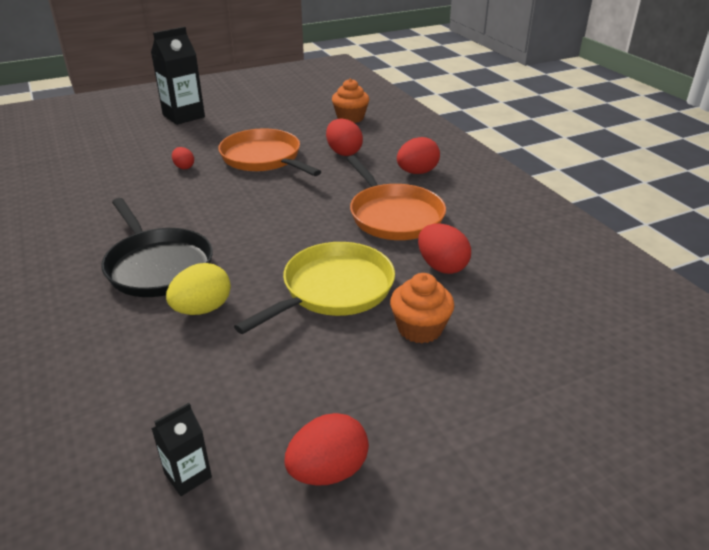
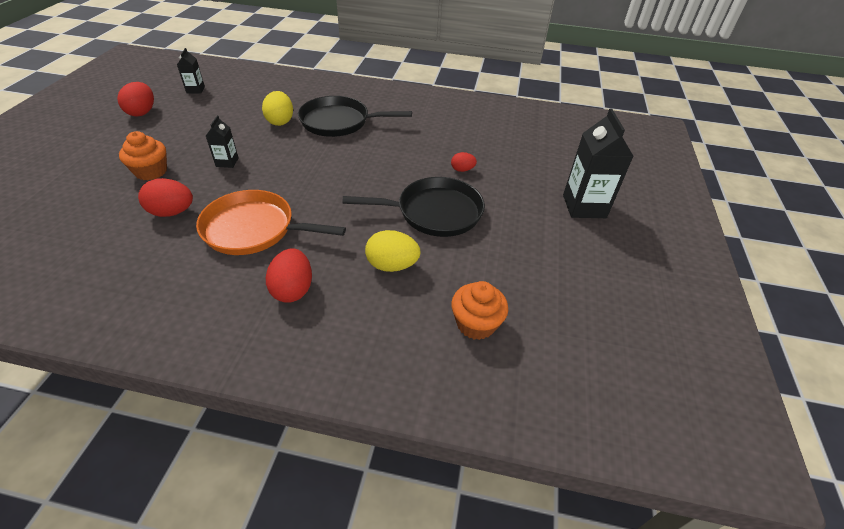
camera: 125 degrees right, 10 degrees up
orange pan [218,128,321,176] -> black pan [343,177,485,237]
yellow pan [234,242,395,334] -> black carton [206,115,238,168]
red egg [326,119,363,156] -> yellow egg [365,230,420,272]

